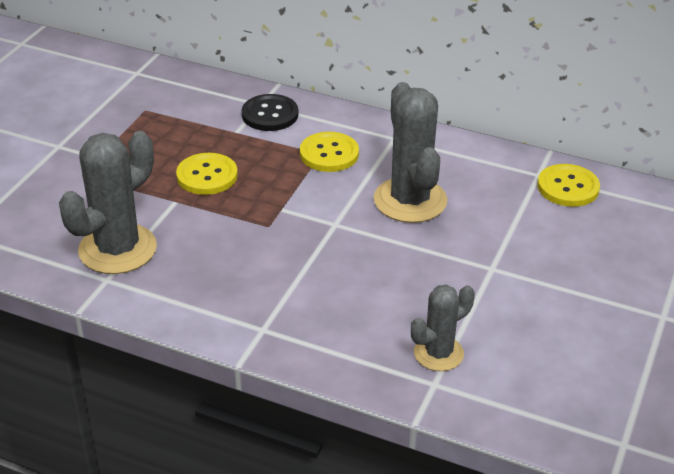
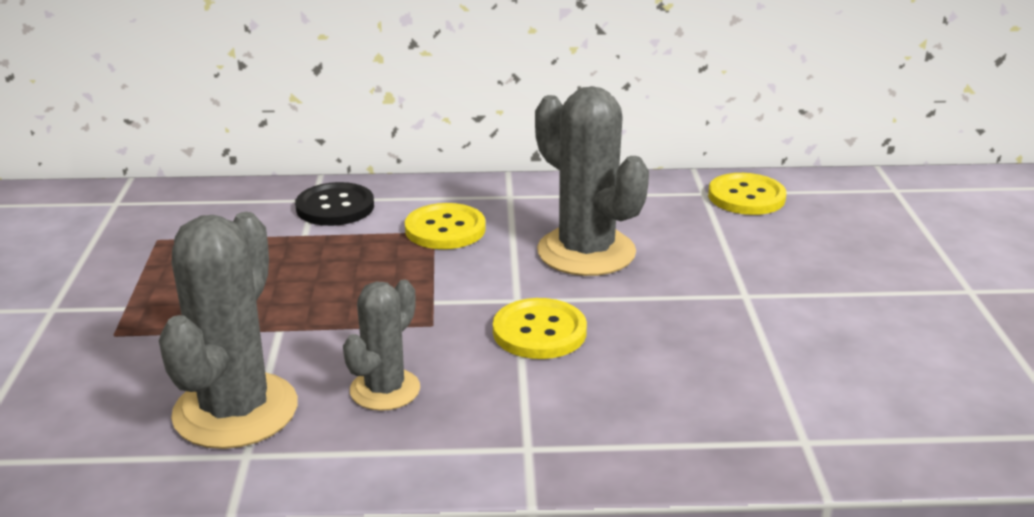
camera: 25 degrees left, 10 degrees down
yellow button [176,153,238,195] -> yellow button moved to [493,298,587,359]
grey cactus [411,285,475,371] -> grey cactus moved to [343,280,420,411]

